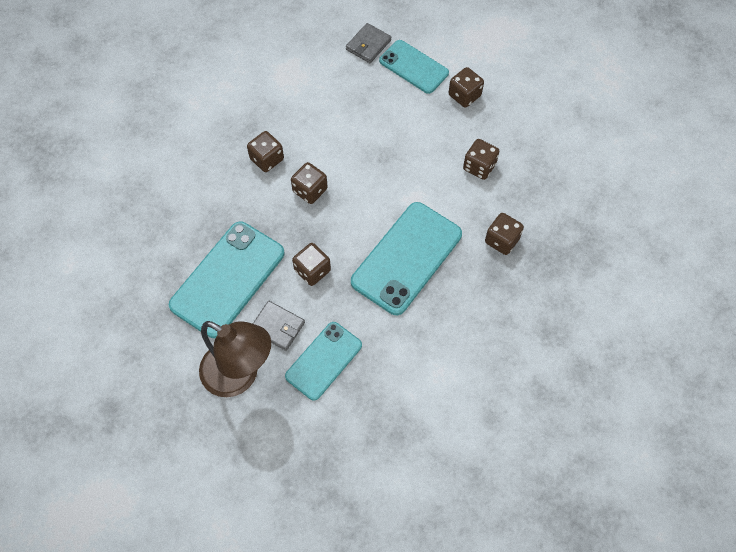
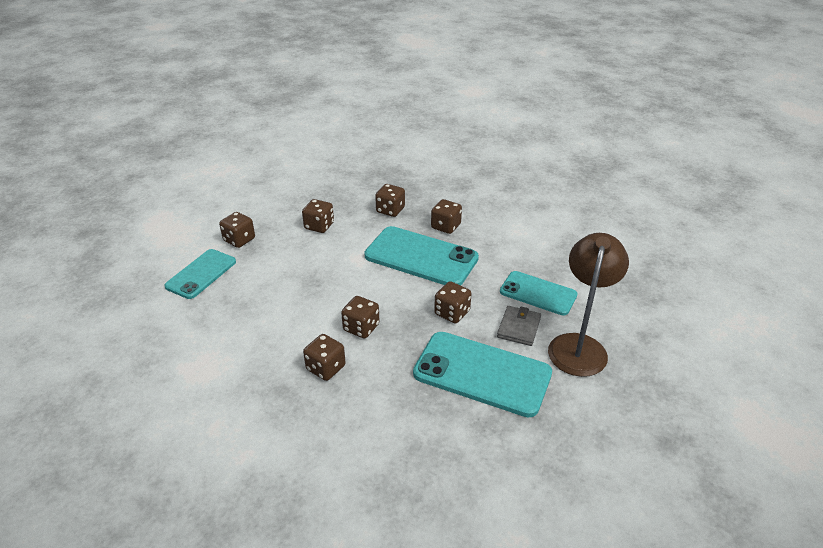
camera: 100 degrees left, 25 degrees down
grey wallet [346,23,391,63] -> none
none -> brown dice [431,199,462,234]

